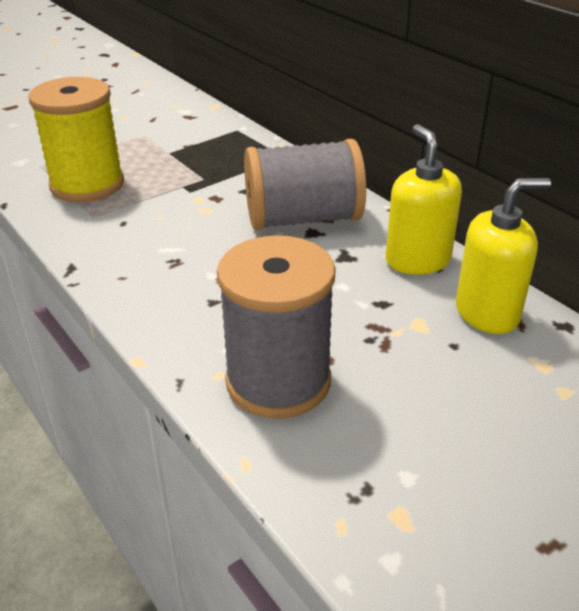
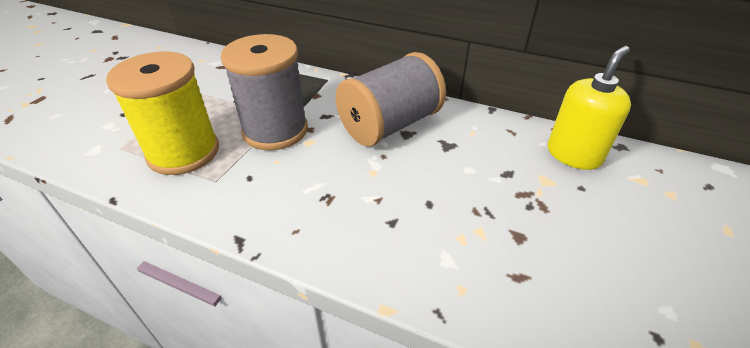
camera: 30 degrees left, 5 degrees up
grey spool [217,235,336,418] -> grey spool moved to [221,34,308,151]
yellow soap dispenser [386,124,462,275] -> none

